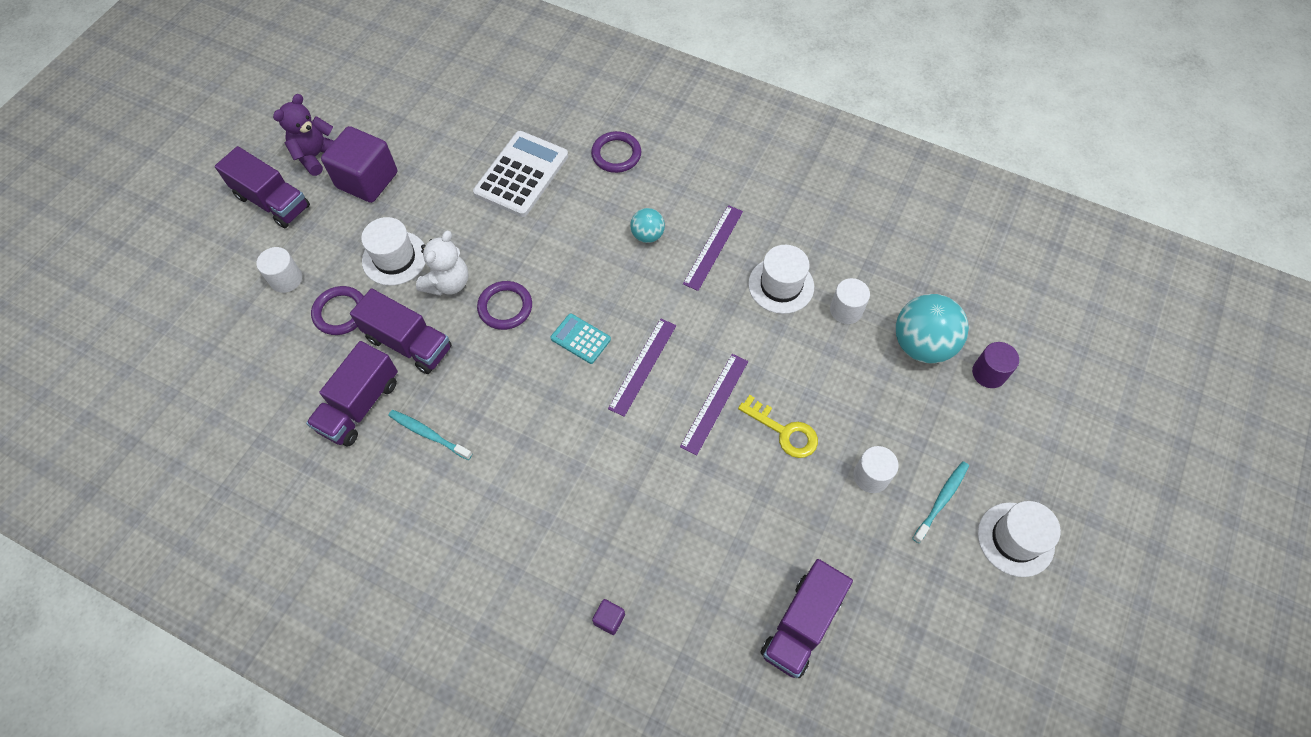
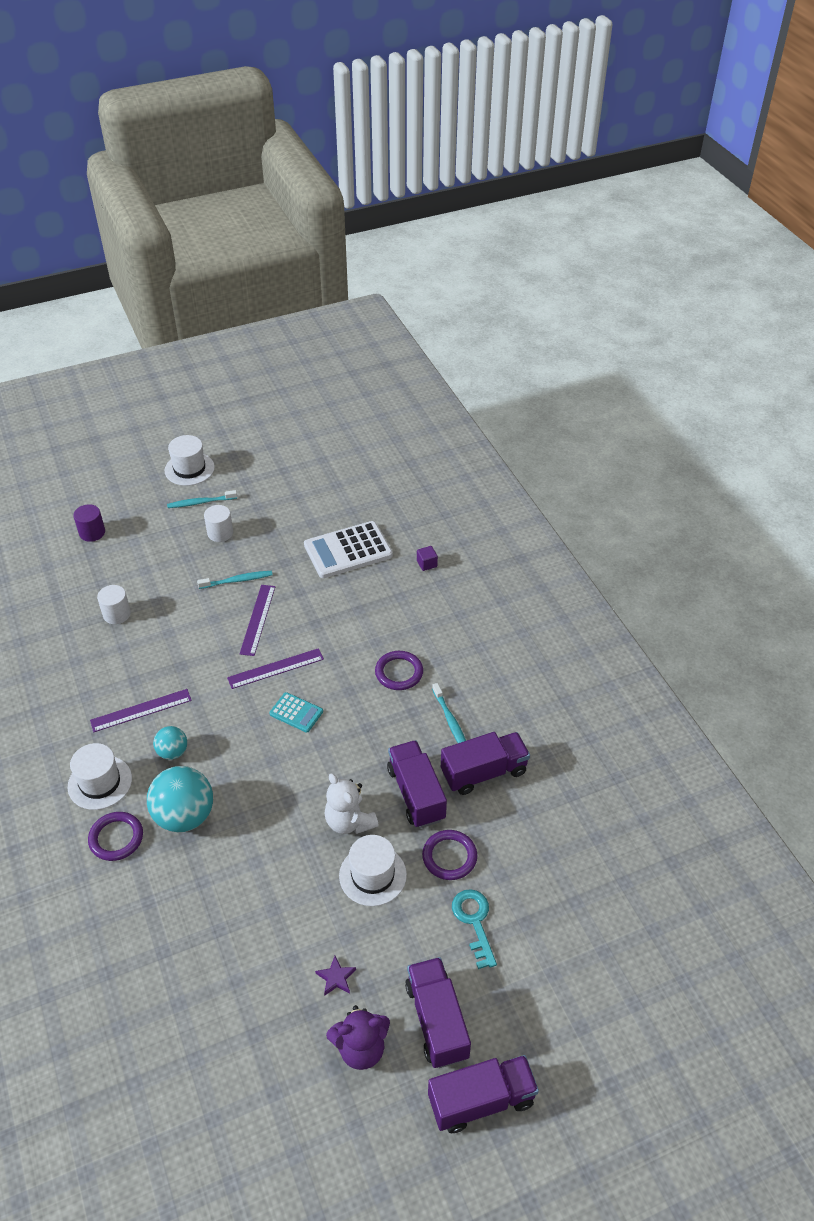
camera: 140 degrees left, 15 degrees down
white cylinder [257,247,302,293] -> turquoise key [452,889,497,969]
purple cube [321,126,397,203] -> purple star [315,956,356,996]
white teddy bear [416,231,469,296] -> white teddy bear turned 105 degrees counterclockwise [324,773,379,834]
white calculator [473,131,568,217] -> white calculator moved to [304,521,393,578]
purple ring [477,281,532,330] -> purple ring moved to [375,651,423,690]
turquoise calculator [551,314,611,364] -> turquoise calculator turned 45 degrees counterclockwise [269,692,323,733]
purple ruler [680,354,748,456] -> purple ruler turned 60 degrees counterclockwise [240,585,275,656]
yellow key [738,395,818,458] -> turquoise toothbrush [197,571,272,589]
white hat [748,245,814,314] -> white hat moved to [68,743,132,810]
purple truck [760,559,853,678] -> purple truck moved to [428,1055,539,1133]
turquoise ball [896,294,969,364] -> turquoise ball moved to [147,766,213,832]

